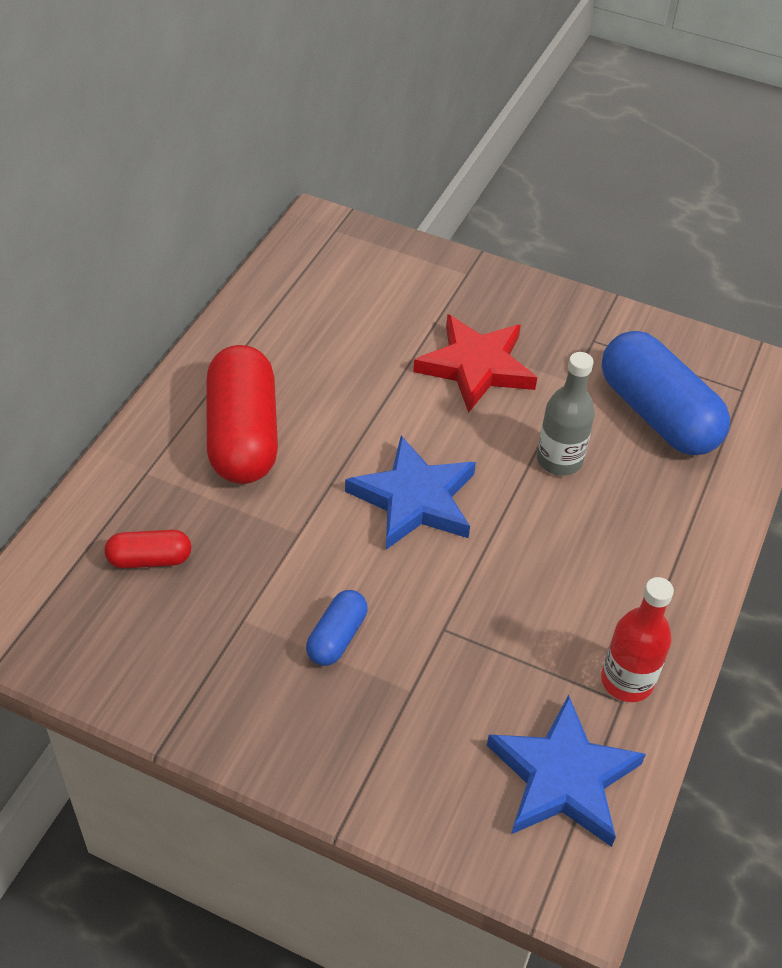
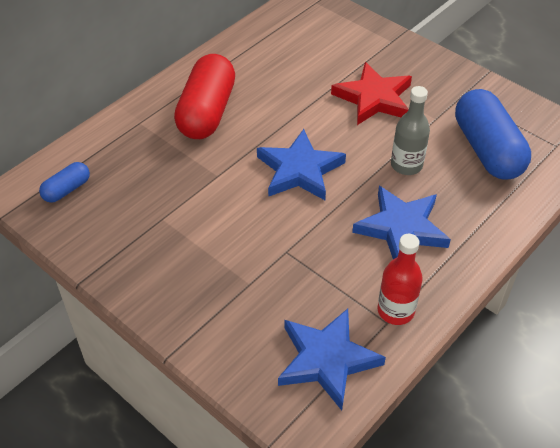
camera: 20 degrees right, 0 degrees up
red capsule [105,530,192,568] -> none
blue capsule [306,590,368,666] -> blue capsule moved to [39,162,90,203]
none -> blue star [352,186,451,259]

